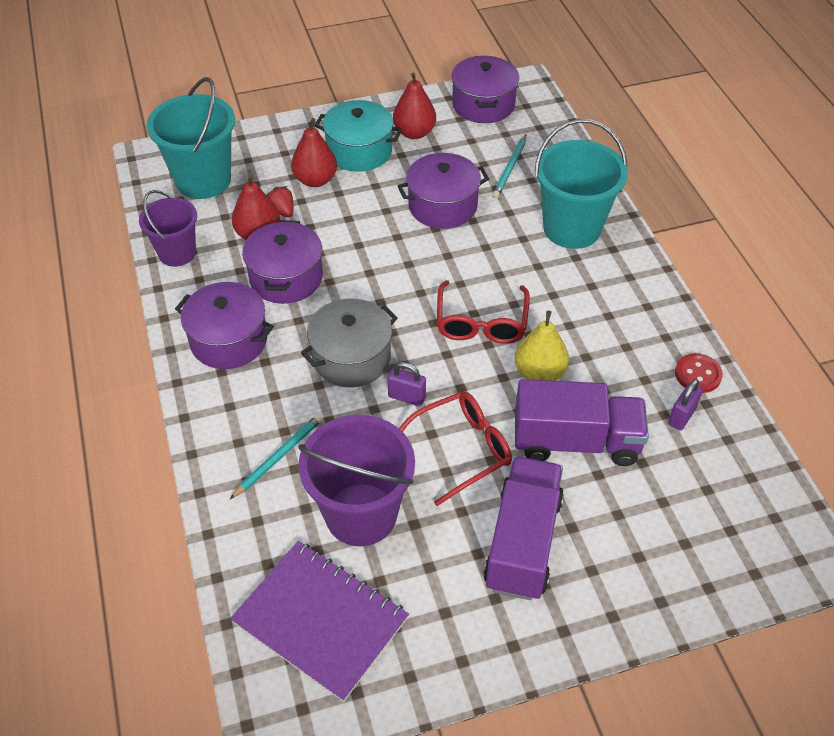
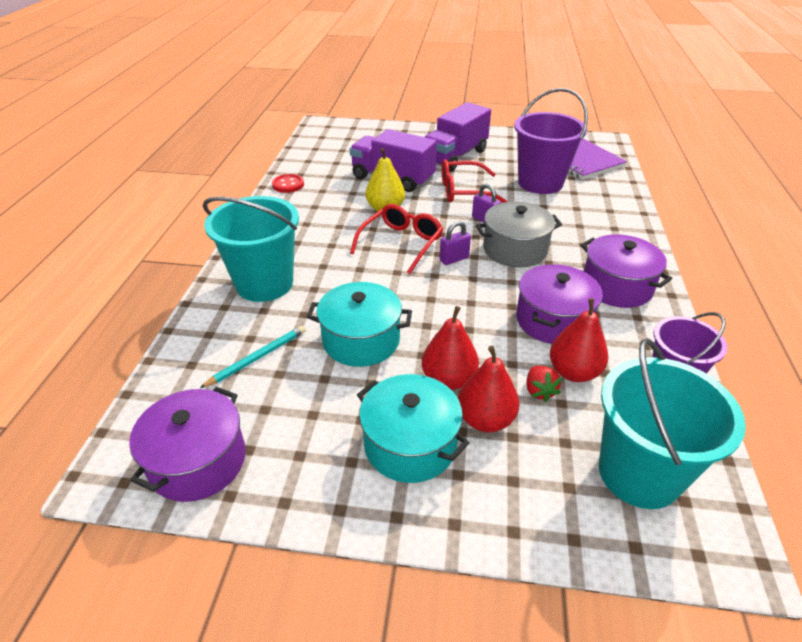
camera: 155 degrees left, 10 degrees down
turquoise pencil [230,414,323,499] -> none
red pear [393,73,436,139] -> red pear moved to [422,306,479,390]
purple pot [398,153,489,229] -> turquoise pot [307,282,412,367]
purple padlock [668,379,703,430] -> purple padlock moved to [439,221,471,265]

